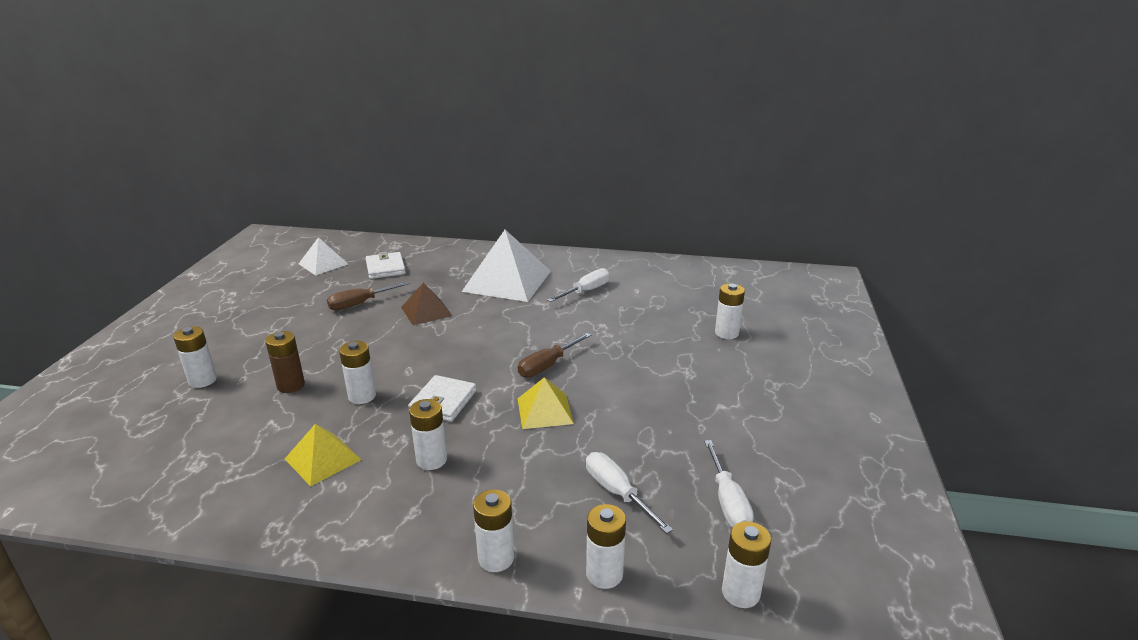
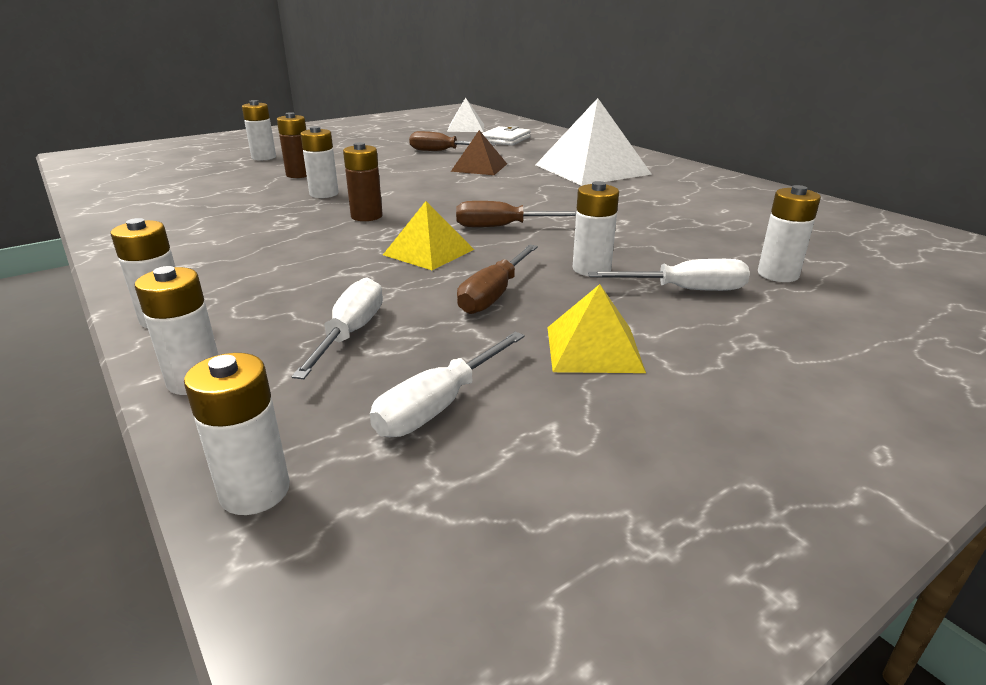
camera: 45 degrees right, 0 degrees up
yellow pyramid [285,424,362,486] -> yellow pyramid moved to [547,284,646,373]
white wallet [408,375,476,422] -> brown battery [343,142,383,221]
white battery [409,399,447,470] -> white battery moved to [573,181,619,276]
white screwdriver [547,268,610,302] -> white screwdriver moved to [588,259,750,291]
none -> brown screwdriver [457,245,538,314]

